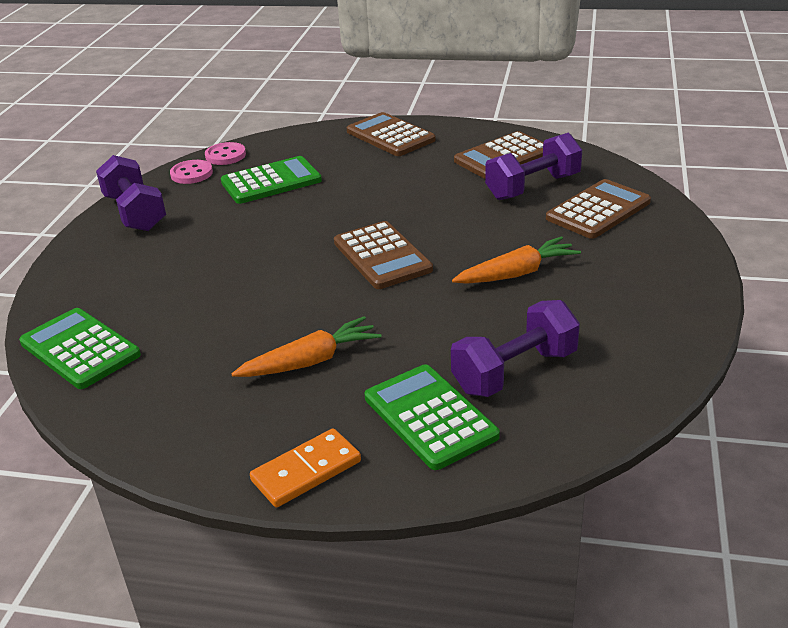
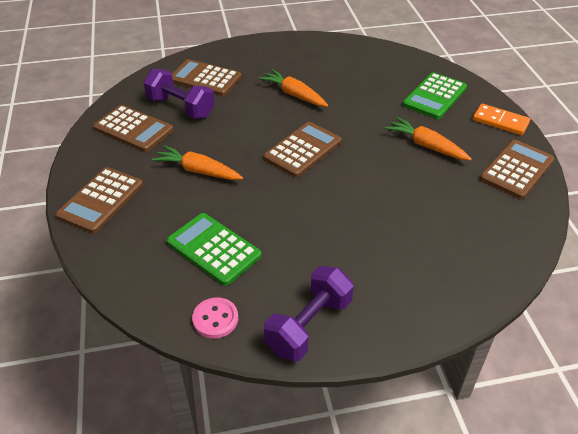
camera: 115 degrees left, 10 degrees up
green calculator [19,308,141,389] -> none
pink button [205,142,246,165] -> none
purple dumbbell [451,300,580,397] -> none
none -> orange carrot [152,145,243,180]
none -> brown calculator [480,140,555,199]

